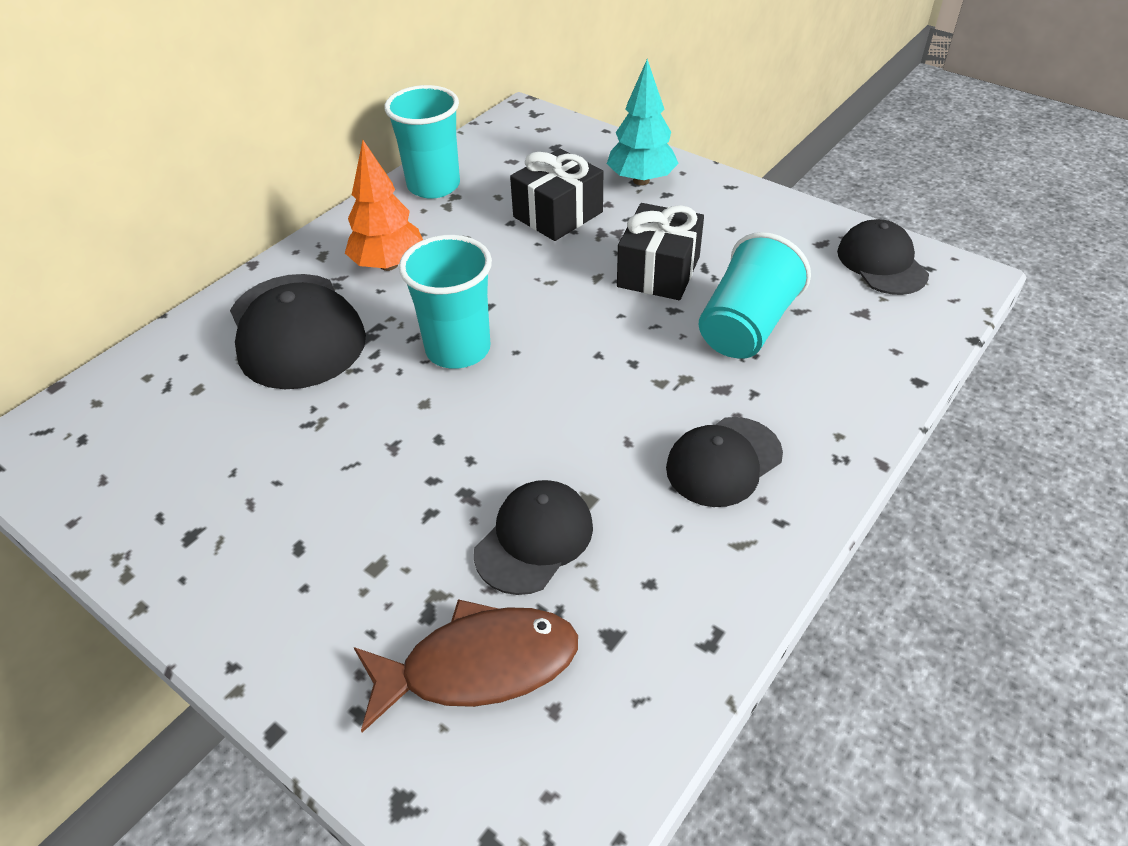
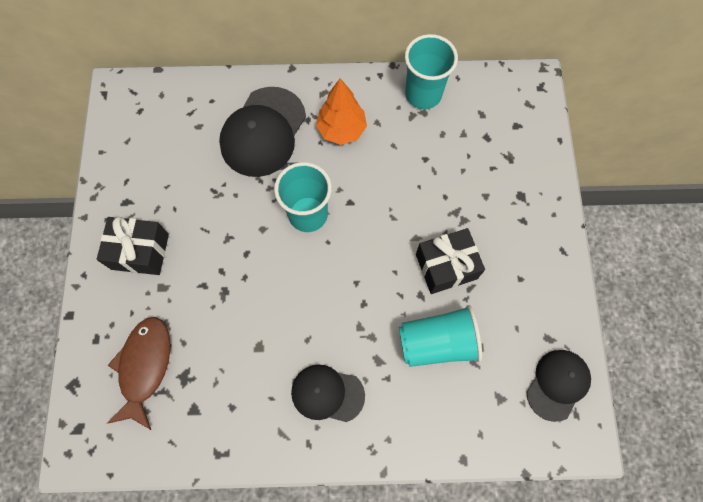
camera: 50 degrees right, 25 degrees up
brown fish [354,599,578,733] -> brown fish turned 120 degrees counterclockwise [107,317,171,430]
black cap [474,480,593,595] -> none
black gift [510,149,603,241] -> black gift moved to [97,217,169,275]
turquoise tree [607,59,679,185] -> none

